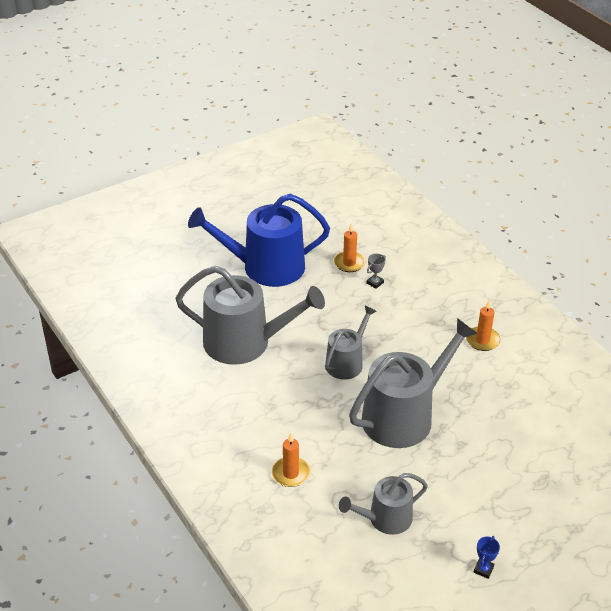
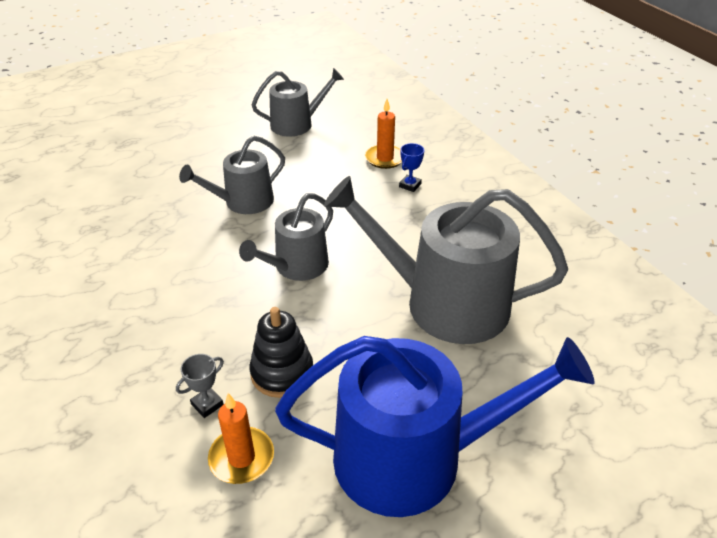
camera: 175 degrees left, 0 degrees up
grey watering can [349,318,478,448] -> grey watering can [179,135,285,214], size x0.56
orange candle [466,300,500,351] -> none
blue trophy [474,536,500,579] -> blue trophy moved to [399,143,424,192]
none -> black stacking toy [250,307,313,398]

